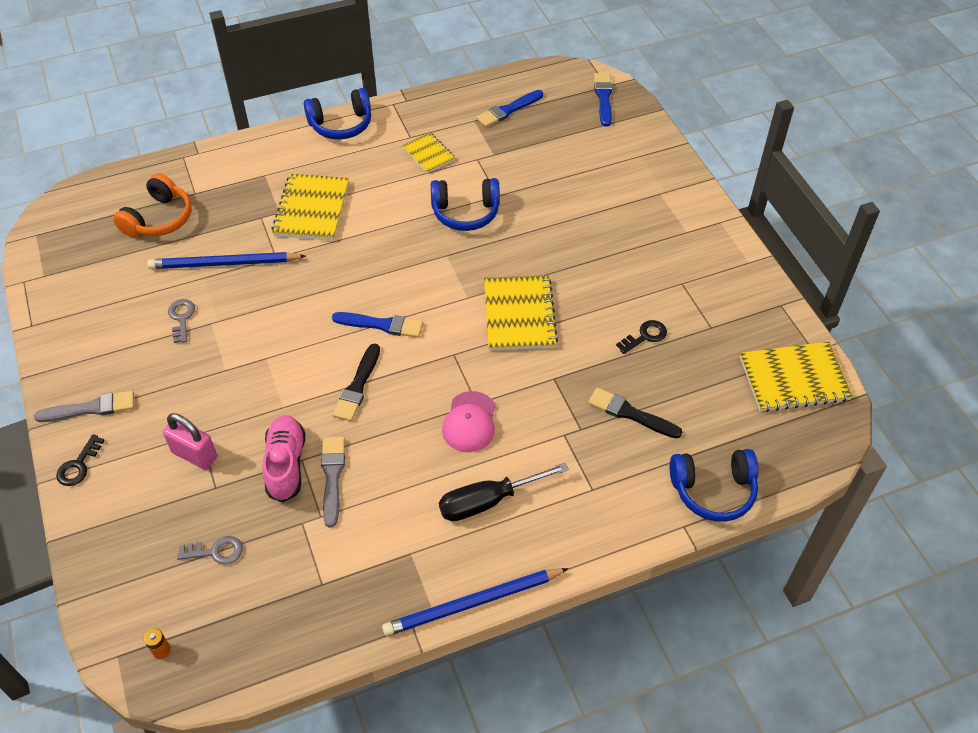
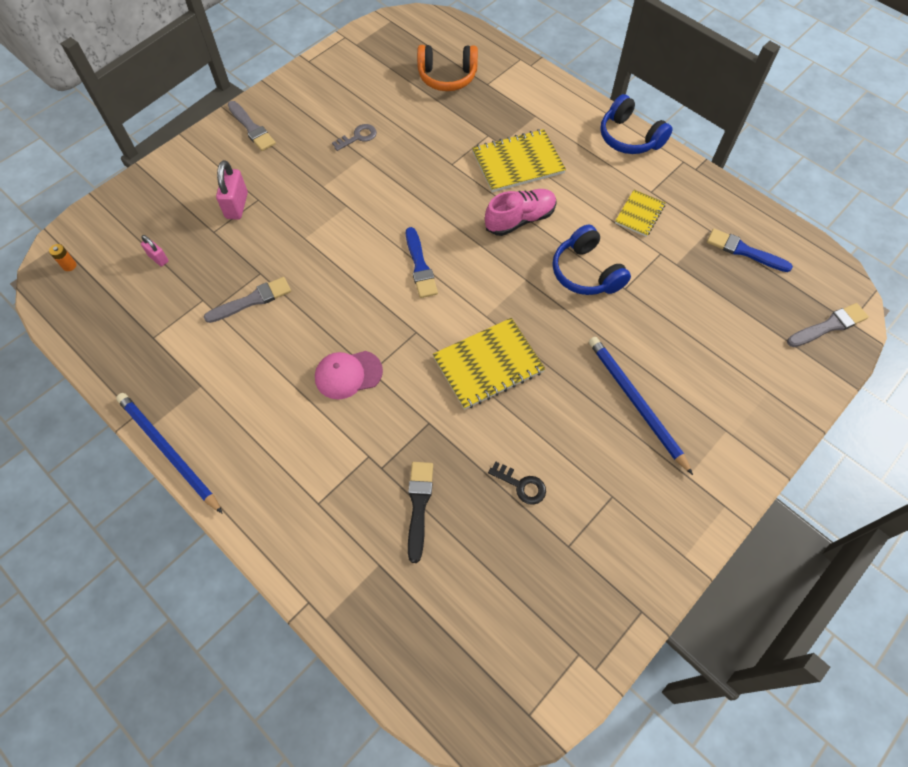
camera: 65 degrees right, 10 degrees up
black key [56,434,105,486] -> none
blue pencil [147,252,306,269] -> blue pencil moved to [589,337,693,475]
grey key [177,536,243,565] -> pink padlock [141,235,169,267]
pink shoe [262,415,305,502] -> pink shoe moved to [485,189,557,236]
black brush [332,344,380,421] -> none
black screwdriver [439,463,569,521] -> none
blue brush [594,73,613,127] -> grey brush [787,303,869,347]
blue headphones [670,449,758,522] -> none
yellow notebook [740,342,853,412] -> none

